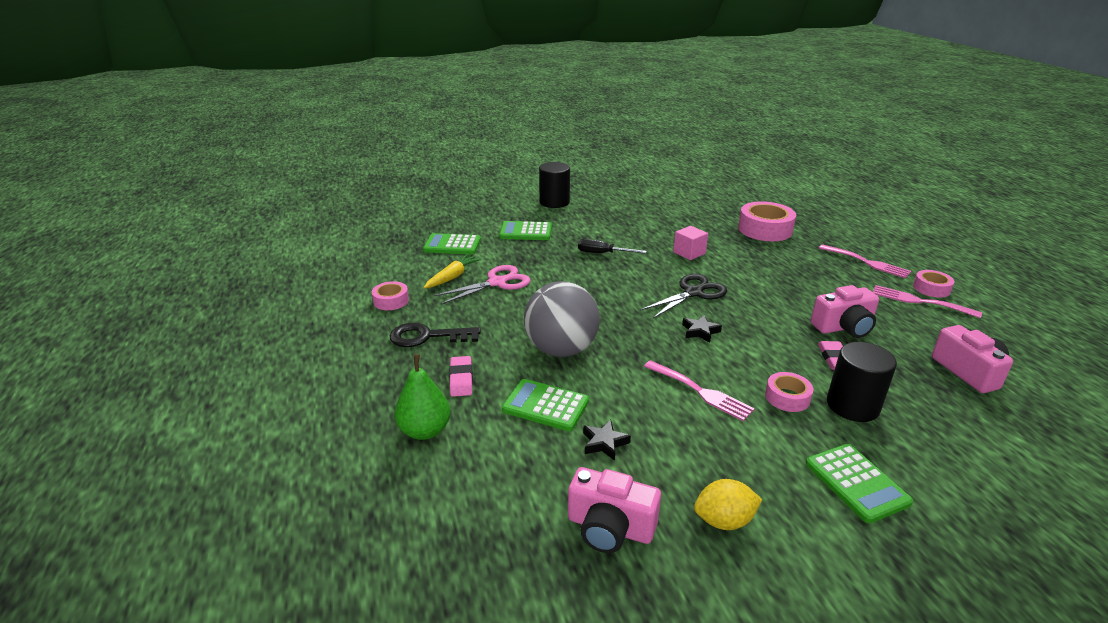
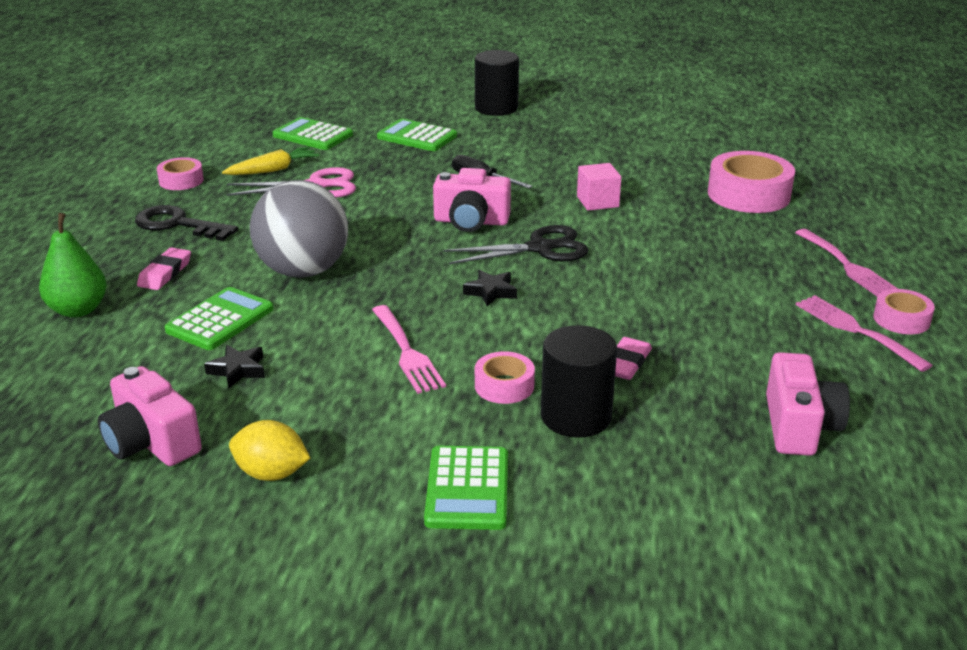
camera: 25 degrees right, 0 degrees up
green calculator [502,379,589,431] -> green calculator turned 75 degrees clockwise [165,287,274,350]
pink camera [811,285,879,338] -> pink camera moved to [433,168,511,232]

